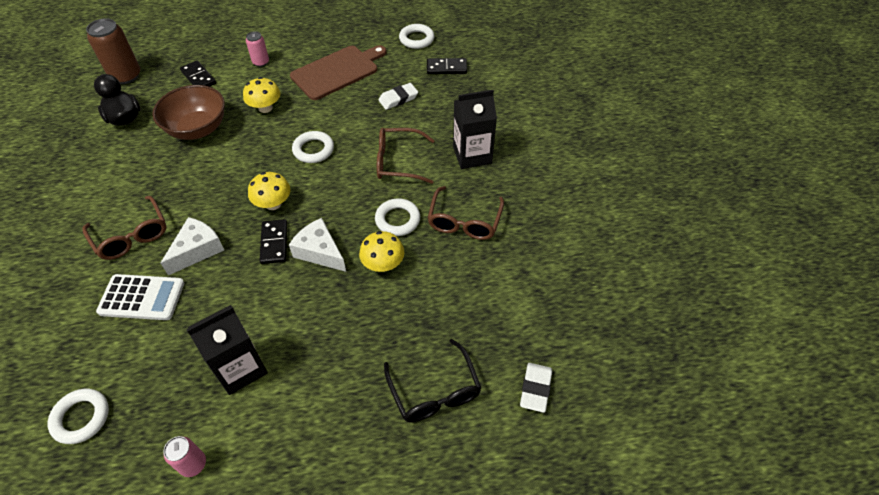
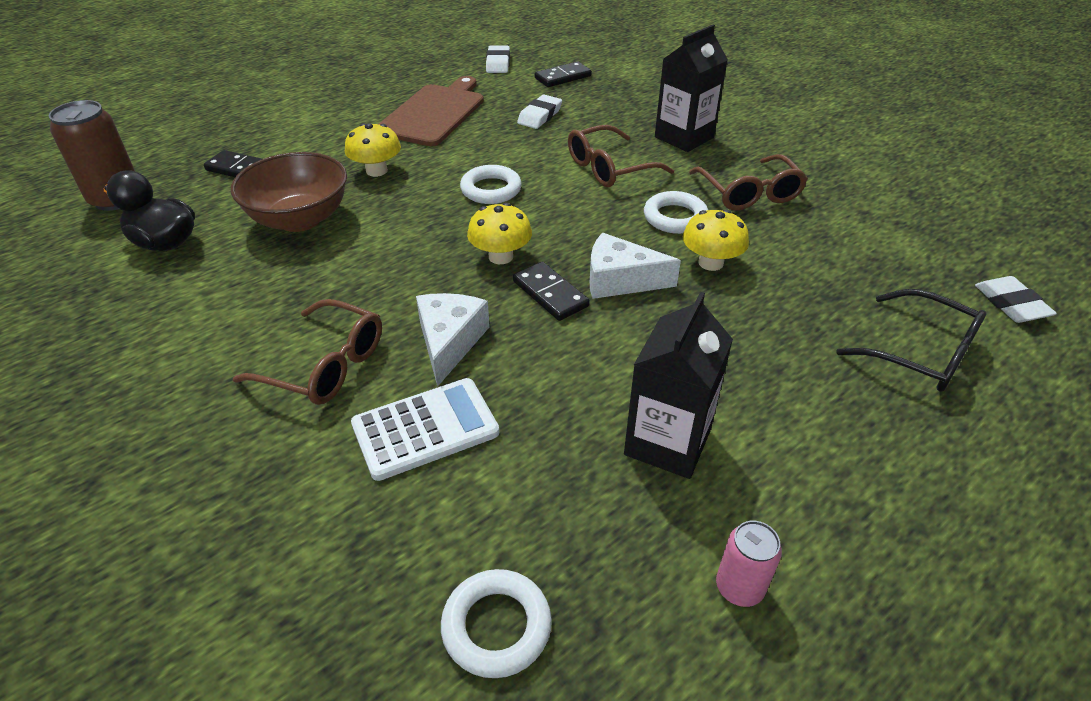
camera: 30 degrees left, 10 degrees down
pink can [246,31,269,67] -> none
white ring [399,24,434,49] -> white eraser [486,46,510,73]

